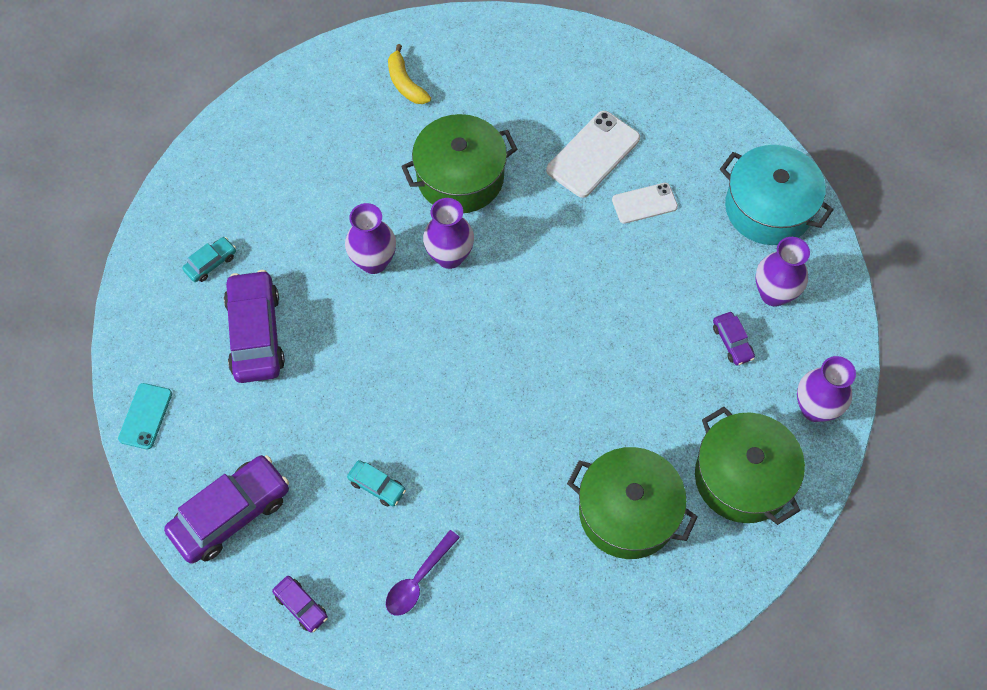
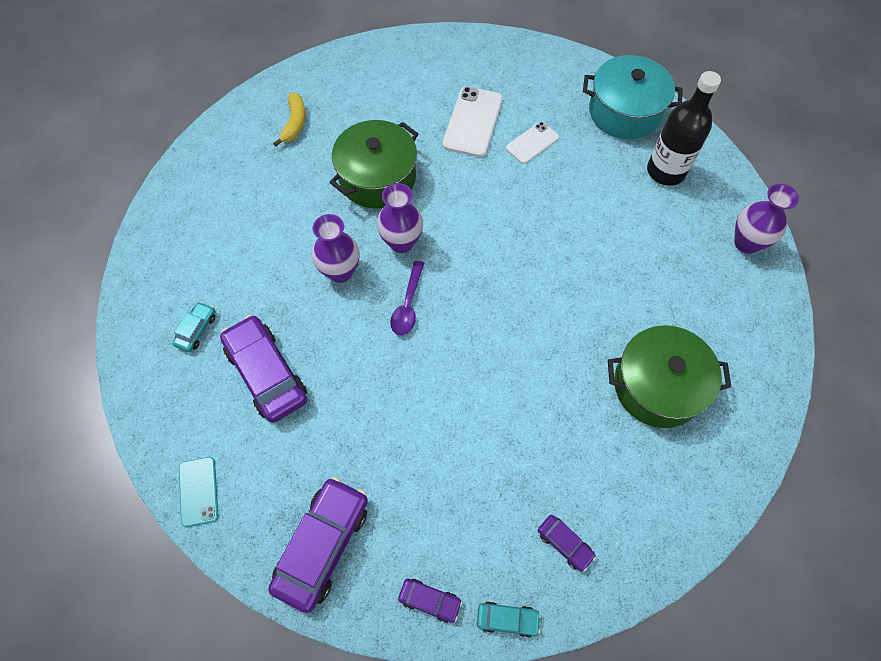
camera: 25 degrees left, 0 degrees up
turquoise car [347,460,406,507] -> turquoise car moved to [477,601,541,638]
purple spoon [386,530,460,616] -> purple spoon moved to [390,261,424,335]
yellow banana [388,44,431,104] -> yellow banana turned 120 degrees counterclockwise [273,93,306,146]
green pot [695,407,805,525] -> none
purple car [713,312,755,366] -> purple car moved to [538,515,596,572]
purple vase [756,237,810,307] -> black bottle [647,71,721,186]

